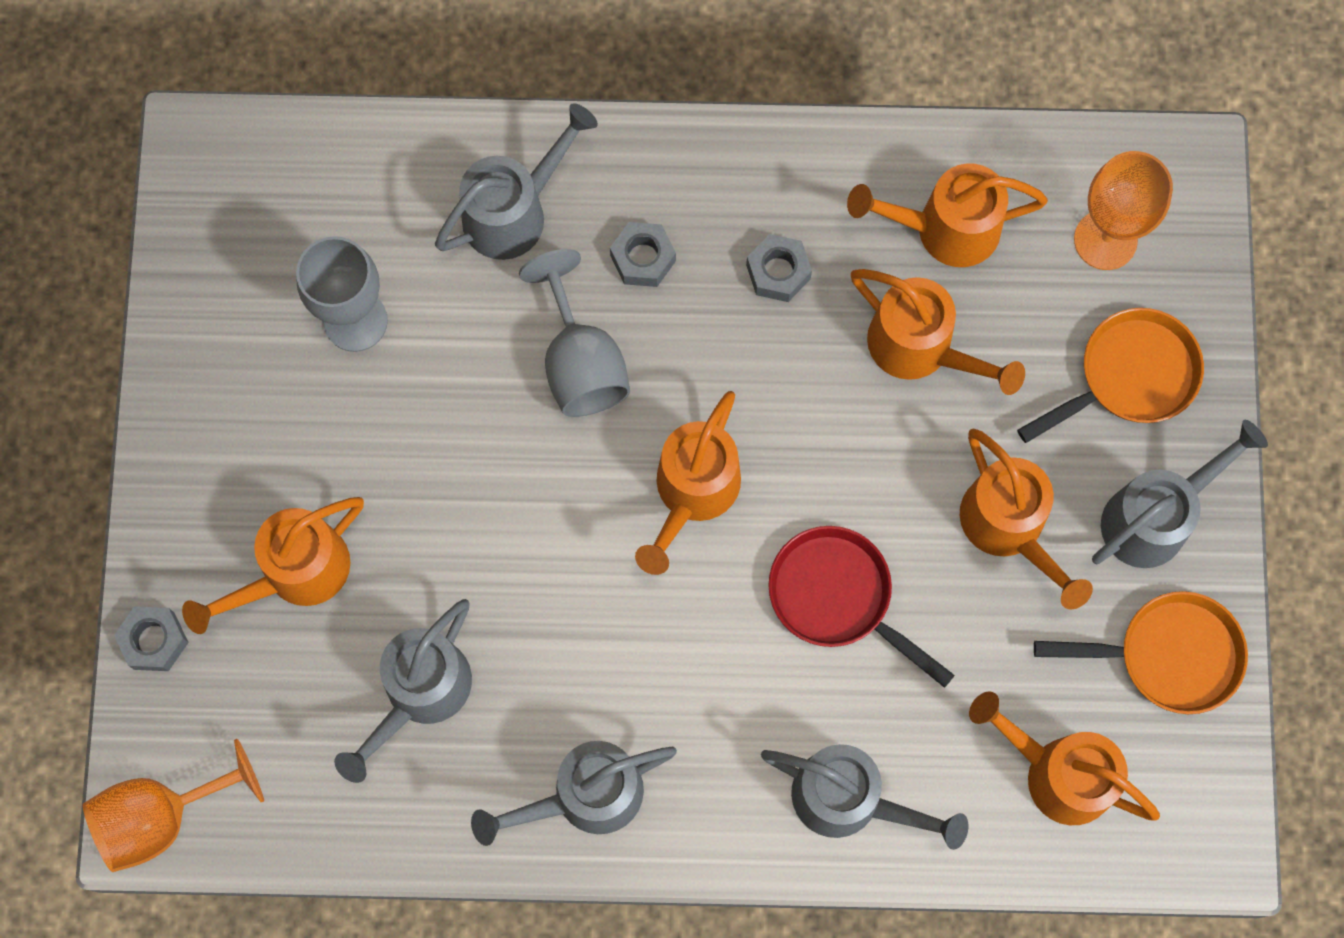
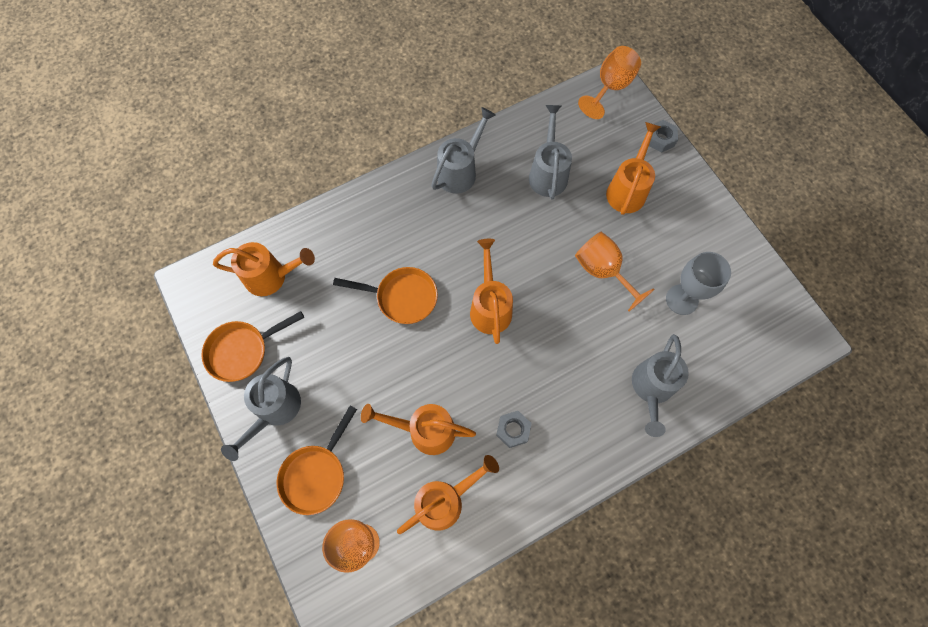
camera: 150 degrees right, 5 degrees down
grey goblet [519,249,630,417] -> none
grey nut [610,222,676,287] -> none
grey watering can [761,744,968,850] -> none
red pan [768,526,955,688] -> orange pan [333,267,438,324]
orange watering can [960,429,1093,610] -> none
none -> orange goblet [575,232,655,311]

